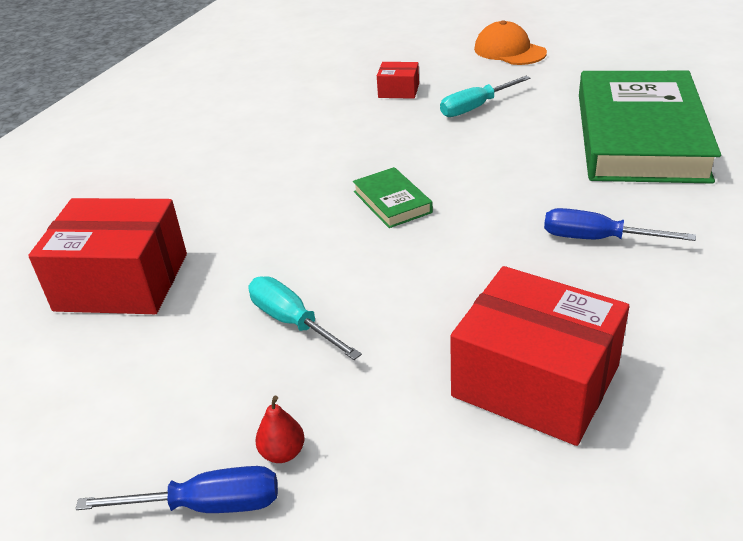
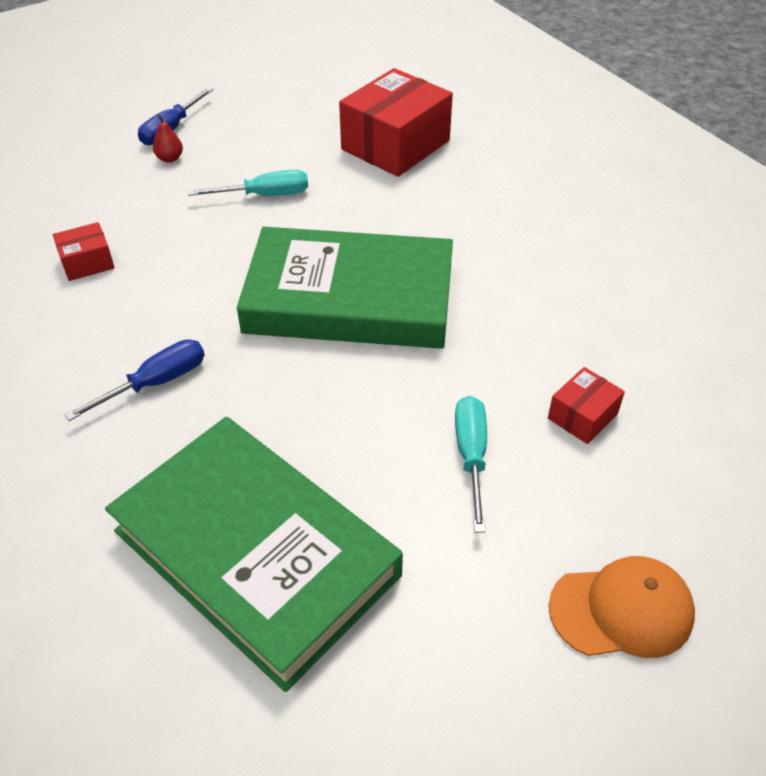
camera: 120 degrees right, 10 degrees up
green book [353,167,433,228] -> green book [237,227,453,349], size x2.46
red box [450,266,629,446] -> red box [53,222,115,281], size x0.48

